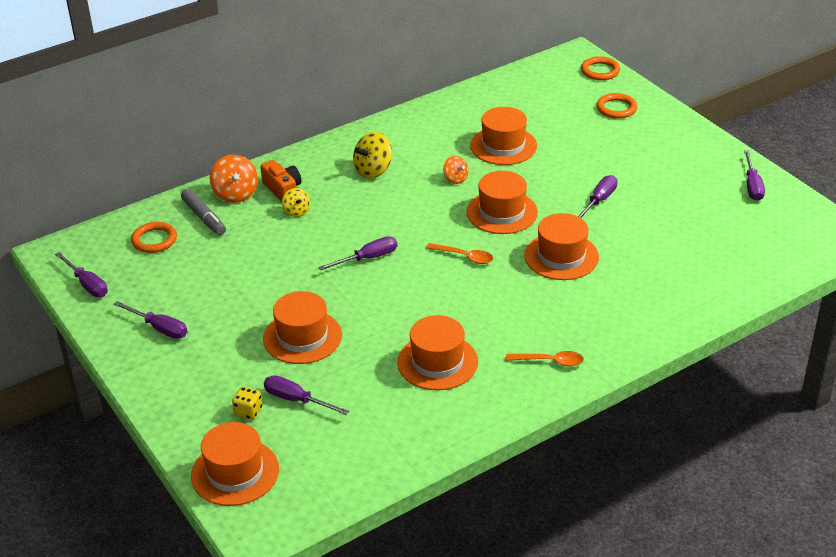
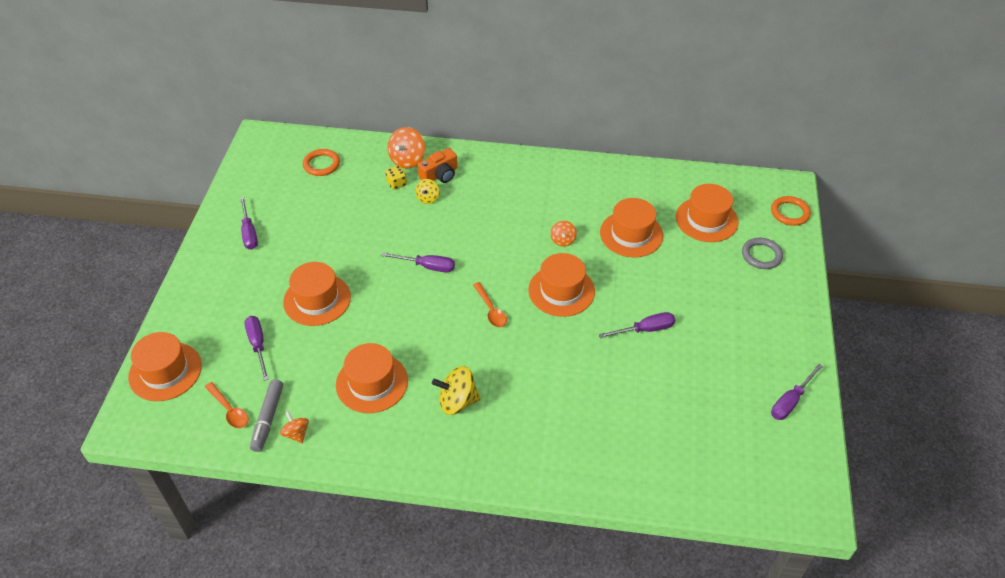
camera: 40 degrees right, 10 degrees up
purple screwdriver [55,252,108,297] -> none
grey marker [181,189,226,235] -> grey marker moved to [250,379,283,452]
yellow dice [232,387,262,420] -> yellow dice moved to [386,165,407,190]
orange camera [260,160,301,202] -> orange camera turned 45 degrees clockwise [417,148,457,183]
yellow spinning top [353,132,392,179] -> yellow spinning top moved to [432,366,480,415]
orange spoon [506,351,584,367] -> orange spoon moved to [205,382,248,428]
orange hat [524,213,599,280] -> orange hat moved to [676,184,738,242]
orange ring [596,93,637,119] -> grey ring [742,238,783,269]
none -> orange spinning top [280,411,309,443]

